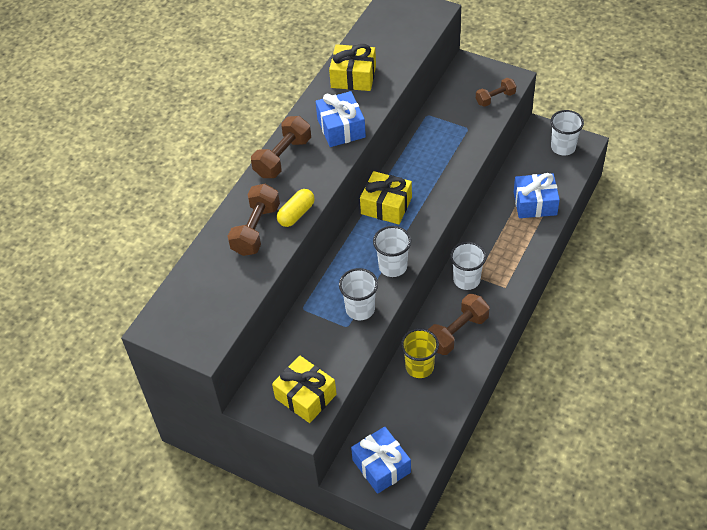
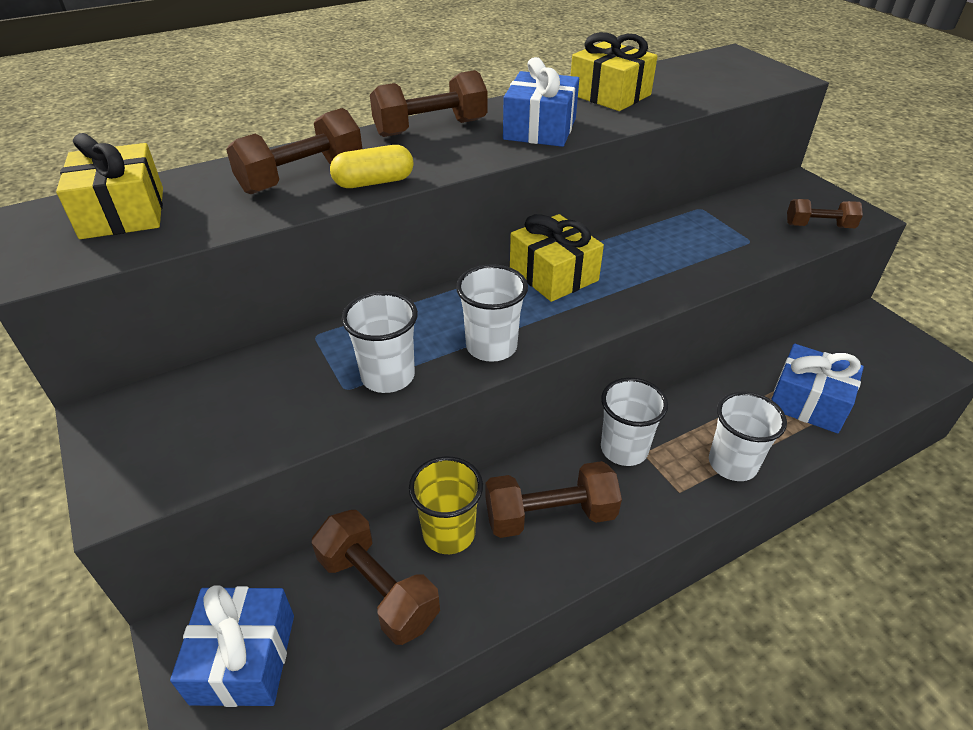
camera: 30 degrees right, 10 degrees down
yellow gift [272,356,337,423] -> yellow gift moved to [56,133,163,239]
white cup [550,110,584,155] -> white cup moved to [709,391,787,481]
none -> brown dumbbell [312,510,440,645]

